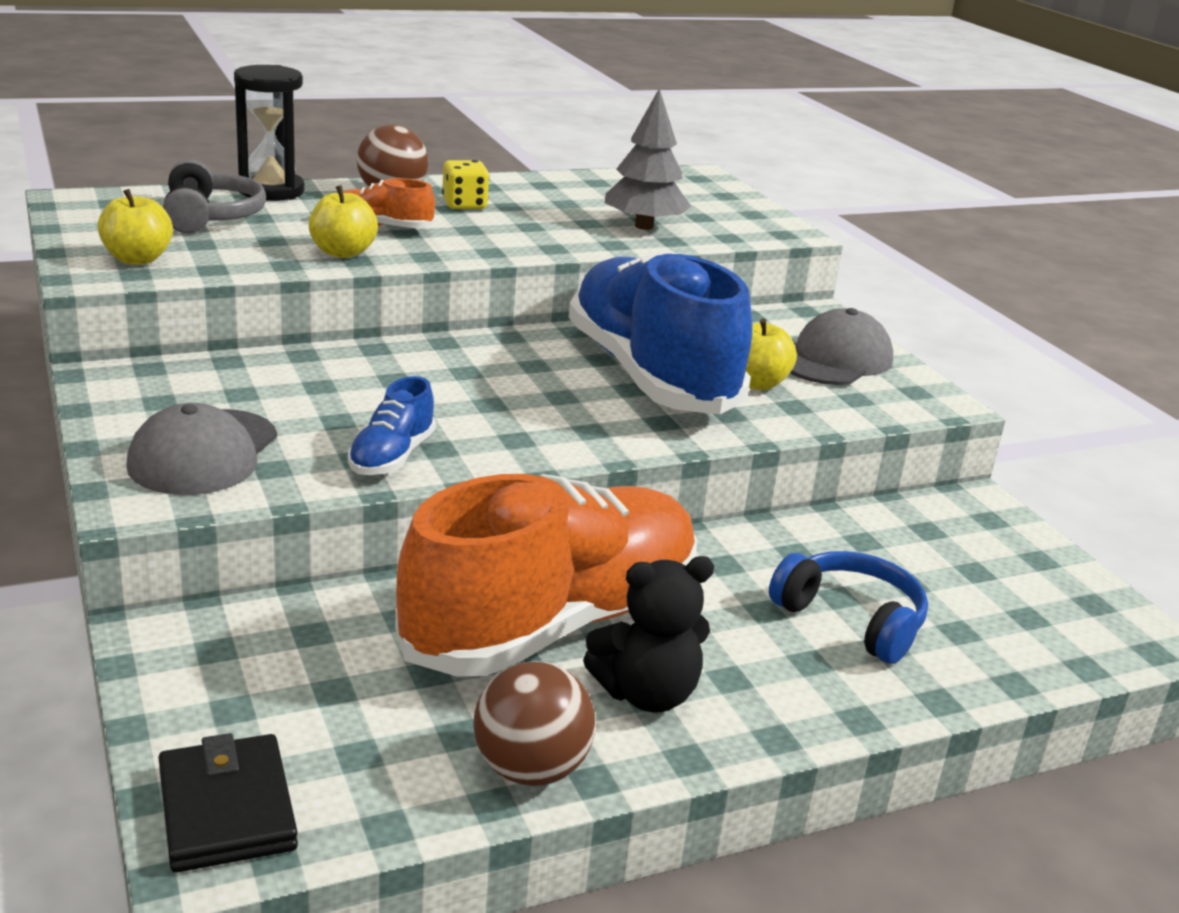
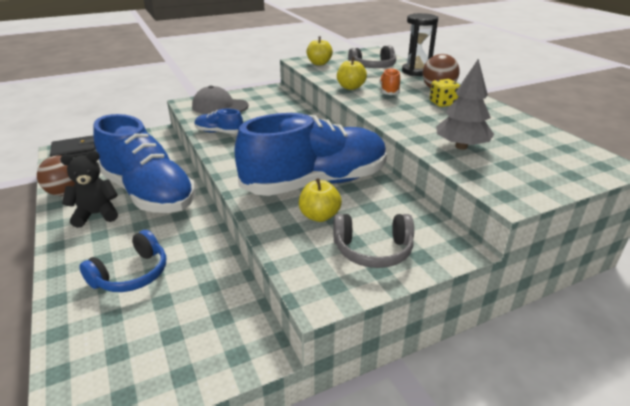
camera: 90 degrees right, 5 degrees up
orange shoe [395,474,697,676] -> blue shoe [93,114,195,213]
black teddy bear [583,556,714,713] -> black teddy bear turned 90 degrees clockwise [60,151,118,228]
grey cap [790,308,893,385] -> grey headphones [333,214,414,268]

